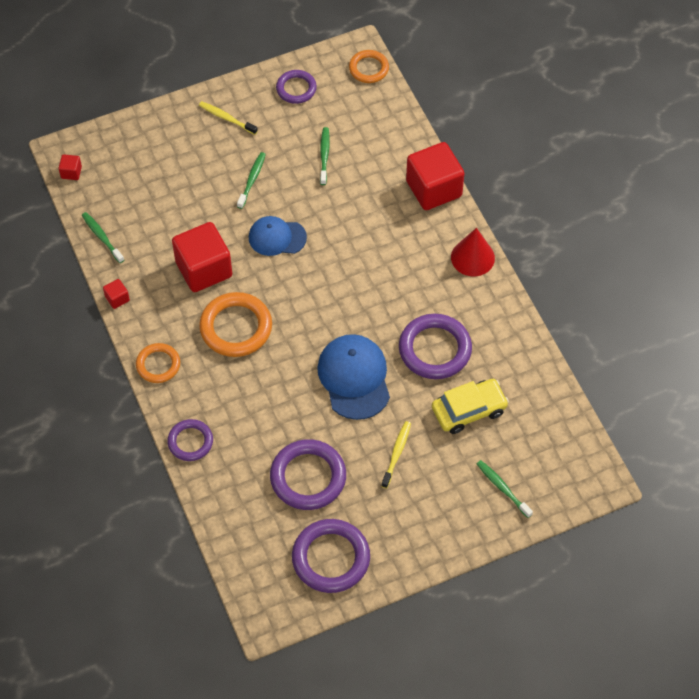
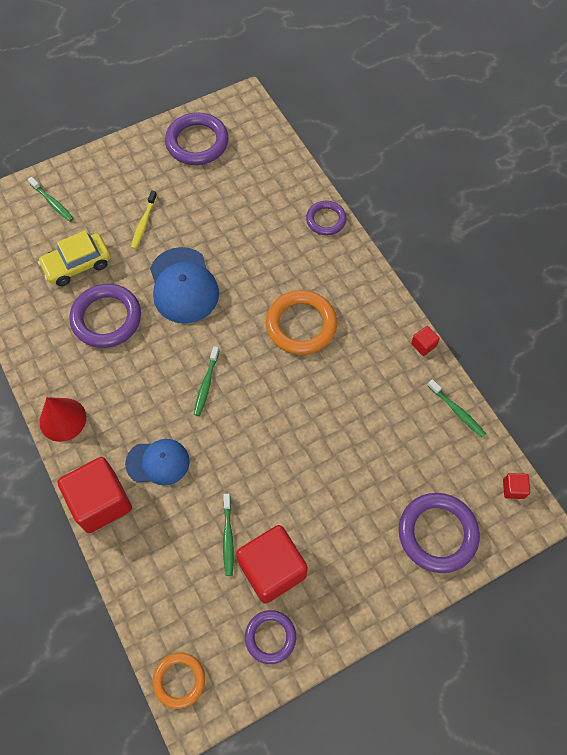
camera: 175 degrees right, 5 degrees up
orange ring [136,343,180,383] -> none
red cube [172,222,232,292] -> red cube moved to [236,525,308,604]
yellow toothbrush [199,101,258,135] -> none
green toothbrush [237,152,266,209] -> green toothbrush moved to [194,346,219,416]
blue cap [249,216,307,256] -> blue cap moved to [125,439,190,485]
purple ring [270,439,346,510] -> purple ring moved to [399,493,480,573]

